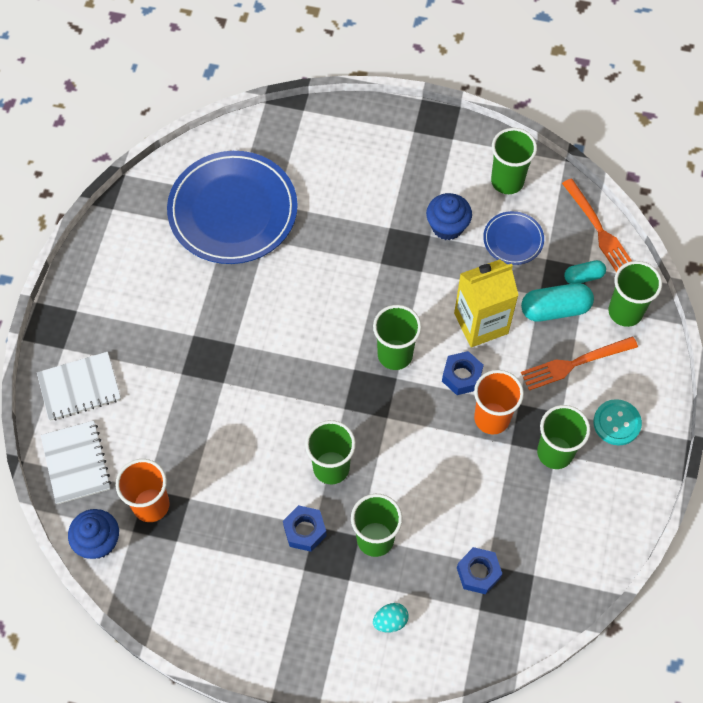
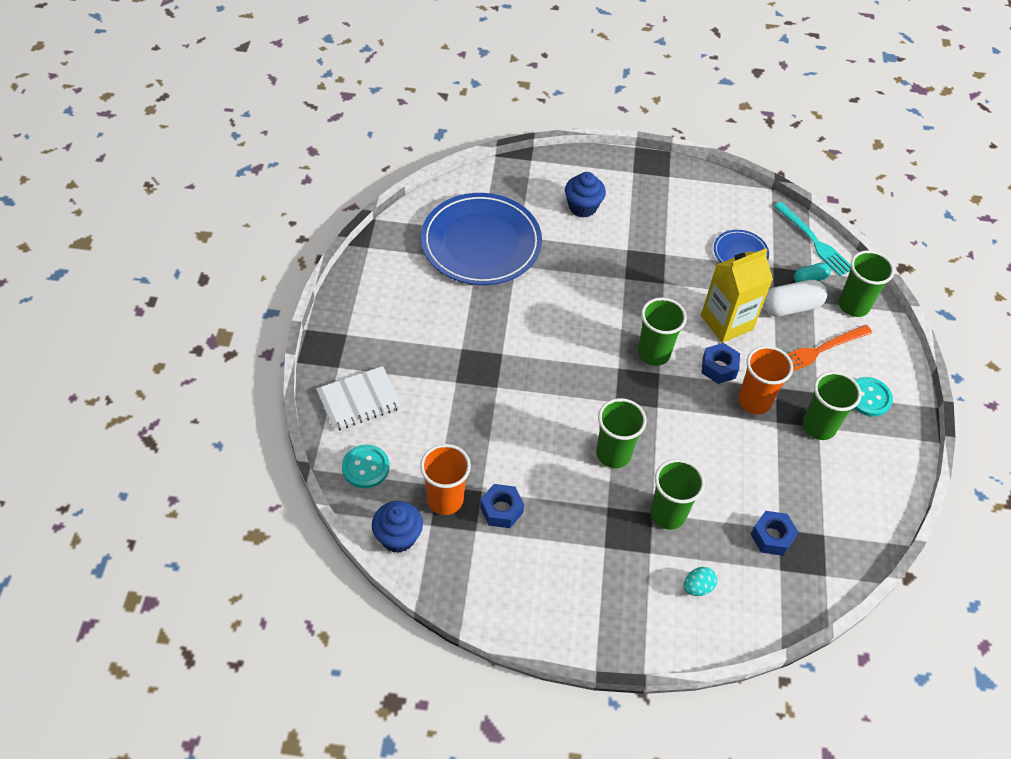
camera: 10 degrees left, 10 degrees down
white notebook [41,420,111,504] -> turquoise button [342,444,390,488]
blue nut [283,505,327,552] -> blue nut moved to [480,484,524,528]
blue cupcake [426,193,472,240] -> blue cupcake moved to [565,172,606,217]
green cup [491,128,537,194] -> none
turquoise capsule [521,283,594,321] -> white capsule [763,280,827,317]
orange fork [562,178,632,272] -> turquoise fork [774,202,851,276]

